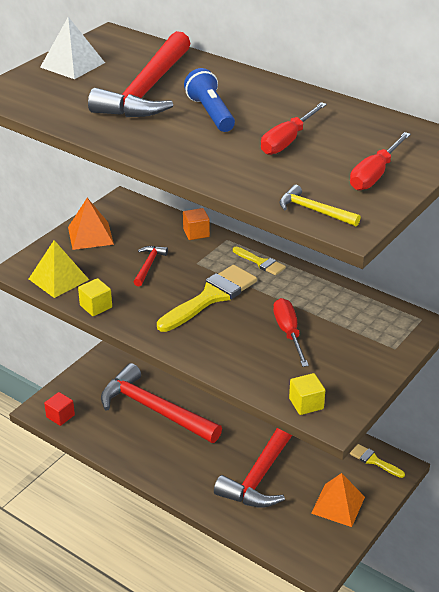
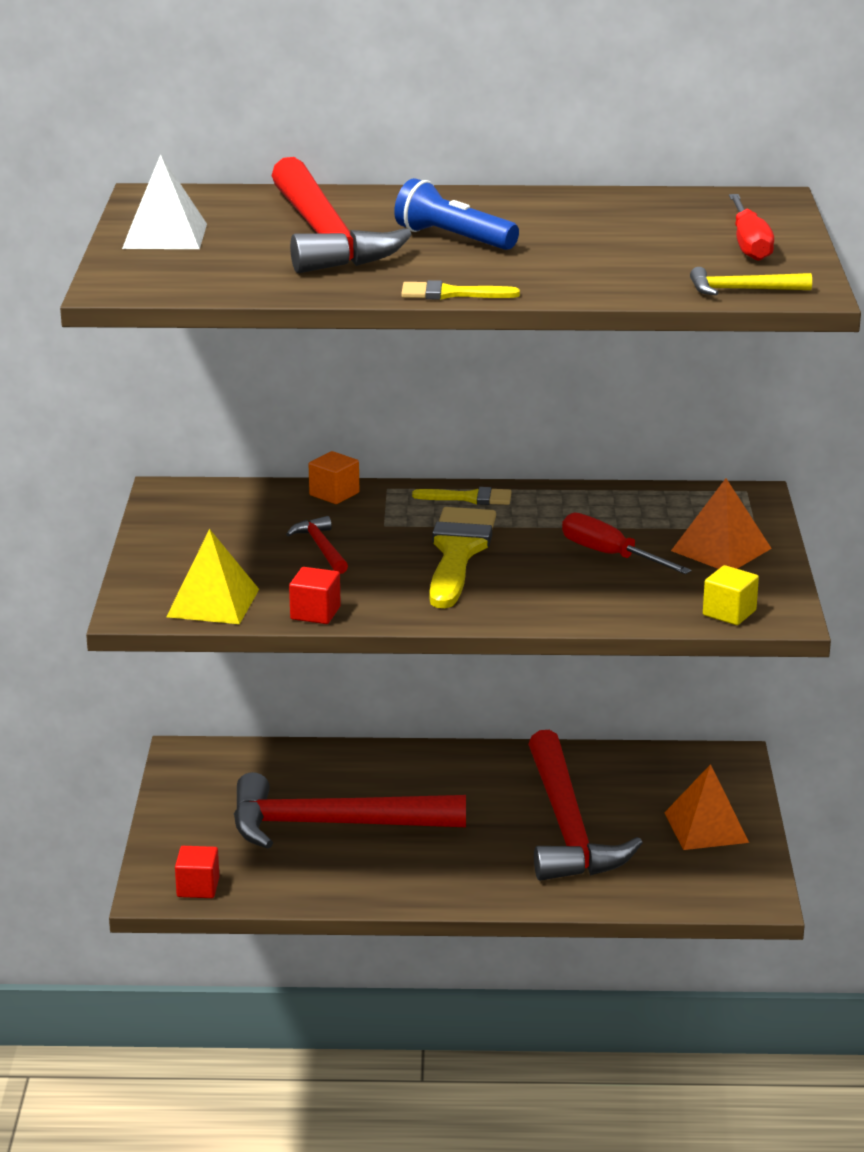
camera: 35 degrees left, 10 degrees down
orange pyramid [68,198,114,250] -> orange pyramid moved to [671,478,772,569]
yellow cube [78,278,112,316] -> red cube [289,567,341,624]
red screwdriver [261,102,327,155] -> none
yellow brush [350,444,405,478] -> yellow brush moved to [401,280,520,300]

